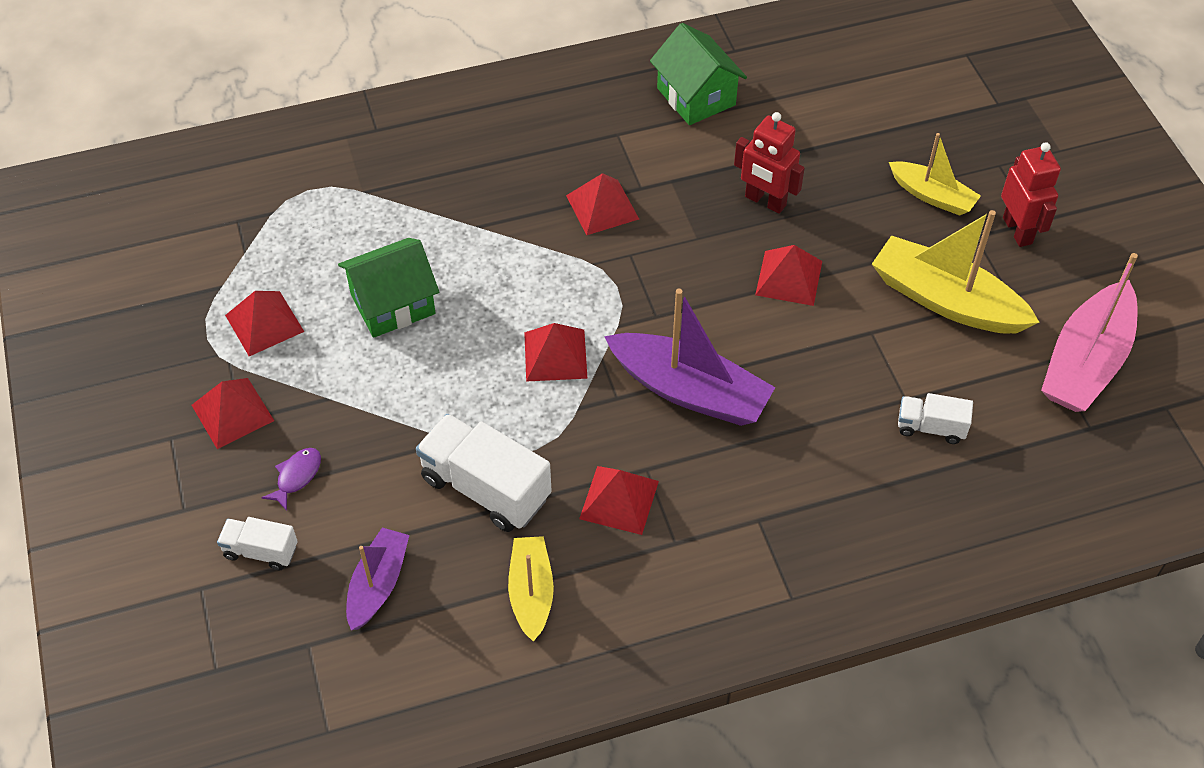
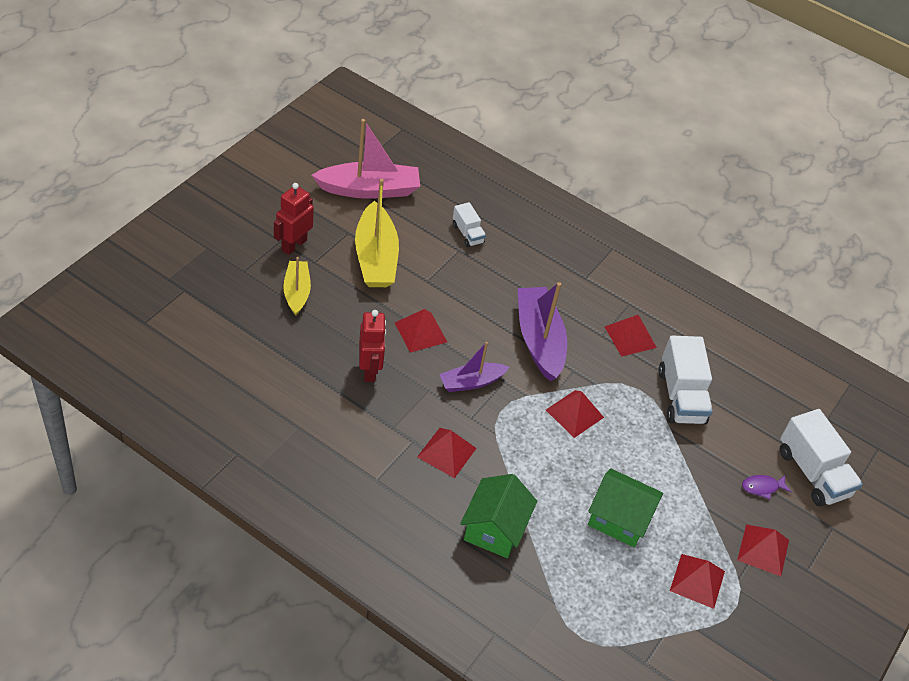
camera: 135 degrees left, 5 degrees down
white truck [217,517,298,570] -> white truck [780,409,863,507], size x1.84
purple boat [346,528,409,630] -> purple boat moved to [439,342,509,392]
yellow boat [508,536,554,642] -> none
green house [650,23,747,125] -> green house moved to [460,474,537,558]

